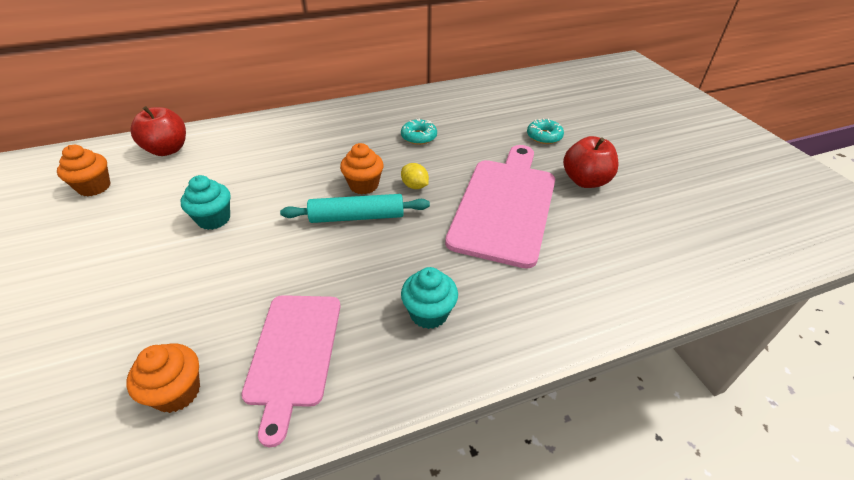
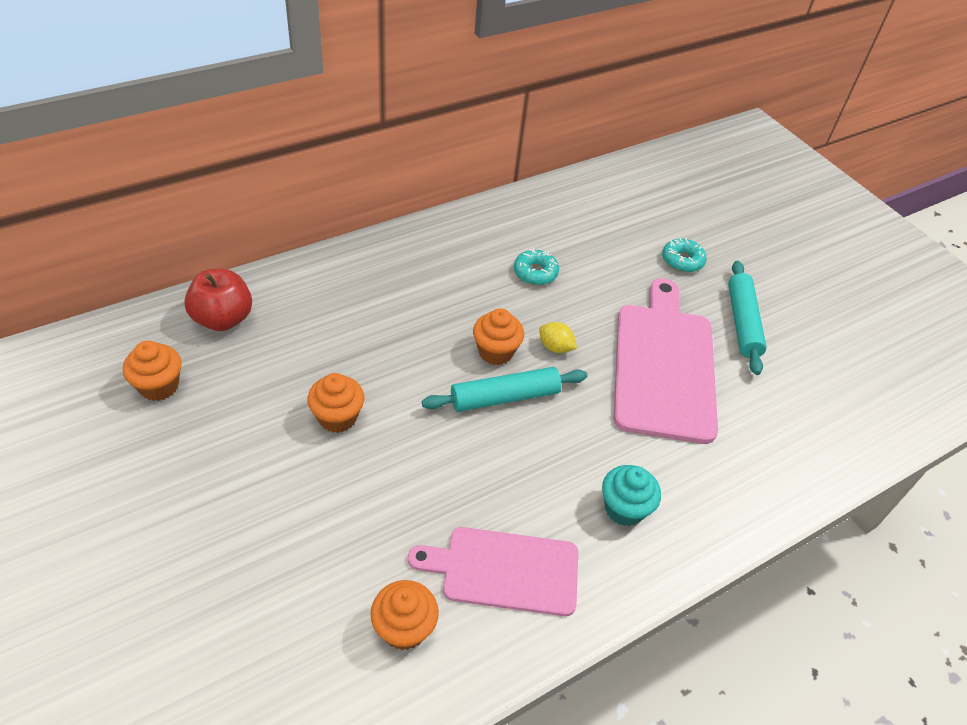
camera: 15 degrees left, 5 degrees up
turquoise cupcake [180,175,231,230] -> orange cupcake [307,373,364,433]
pink cutting board [241,295,341,447] -> pink cutting board turned 105 degrees clockwise [408,527,578,616]
red apple [563,136,619,188] -> turquoise rolling pin [728,261,767,375]

